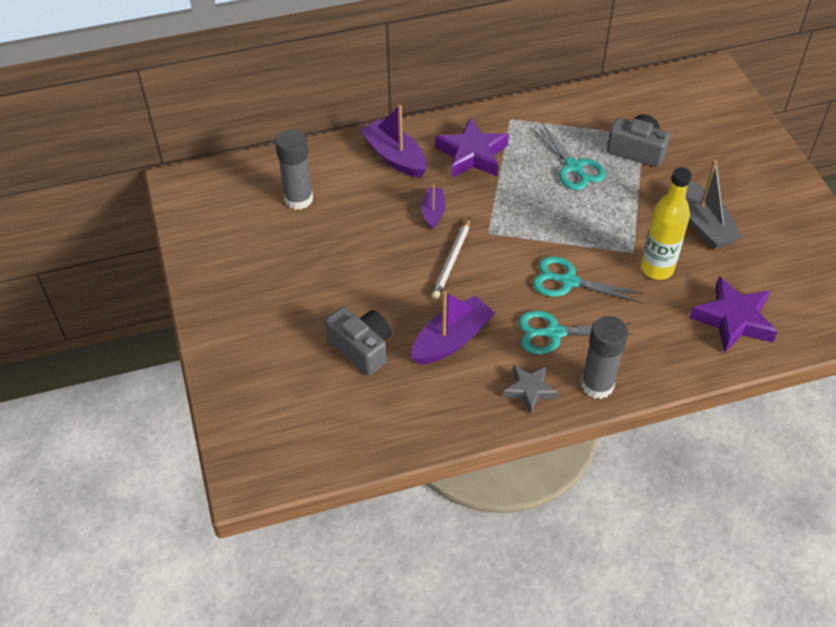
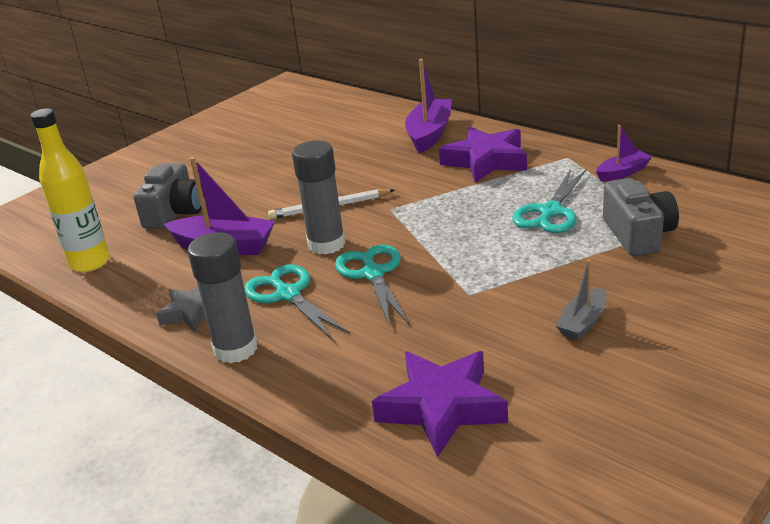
camera: 60 degrees right, 20 degrees down
grey glue stick [275,129,313,210] -> grey glue stick moved to [292,141,346,255]
purple boat [422,184,445,229] -> purple boat moved to [596,125,652,181]
yellow bottle [641,167,692,280] -> yellow bottle moved to [30,108,110,272]
grey boat [686,160,742,249] -> grey boat [556,259,606,340], size x0.58

